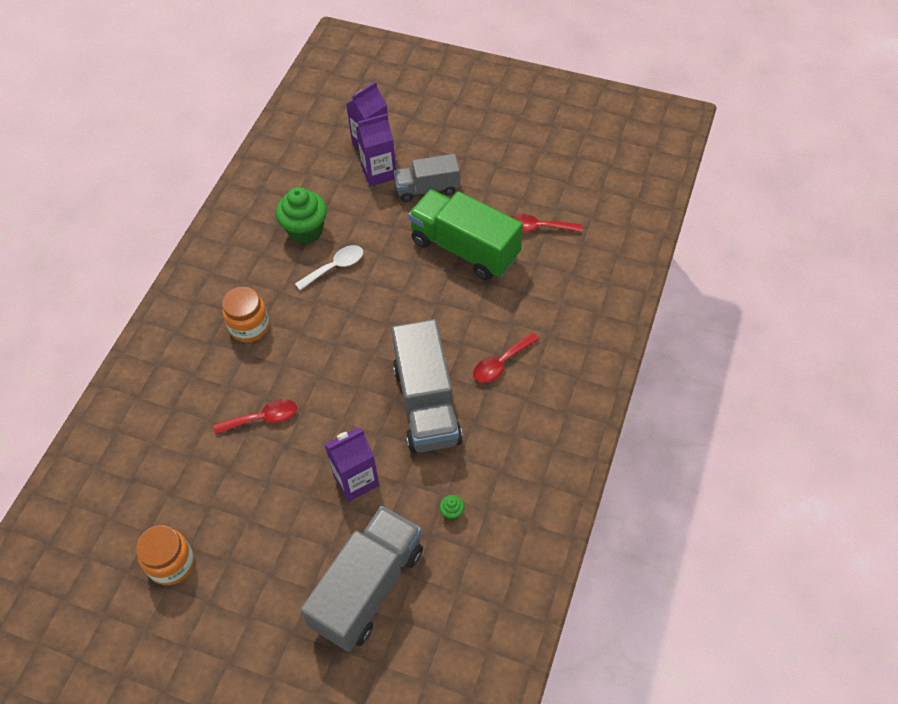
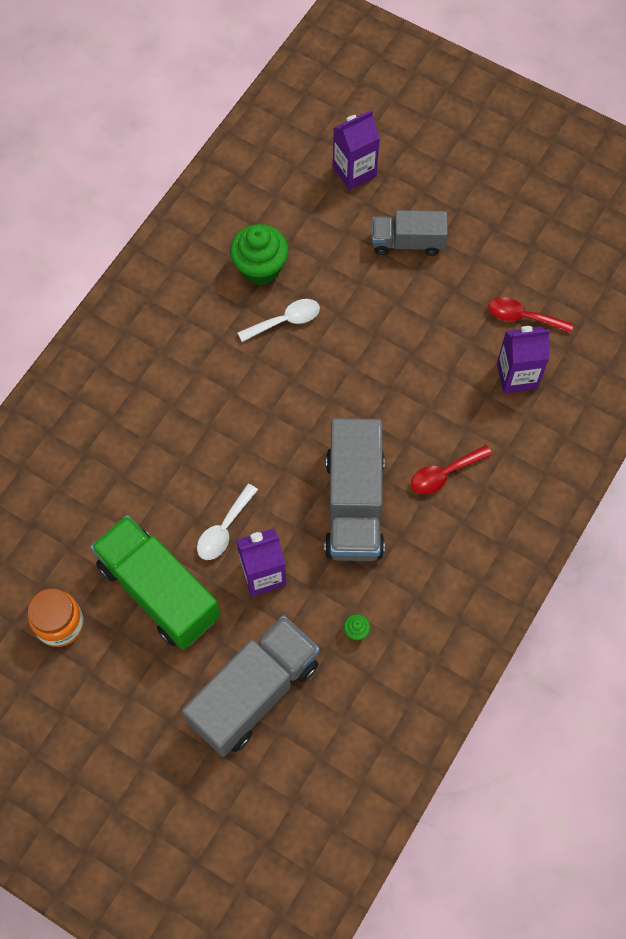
camera: 10 degrees right, 10 degrees up
red spoon [213,399,297,435] -> none
orange jar [222,287,269,342] -> none
purple carton [356,114,396,186] -> purple carton moved to [497,326,550,394]
green truck [408,190,523,280] -> green truck moved to [91,515,220,650]
none -> white spoon [197,484,258,560]

